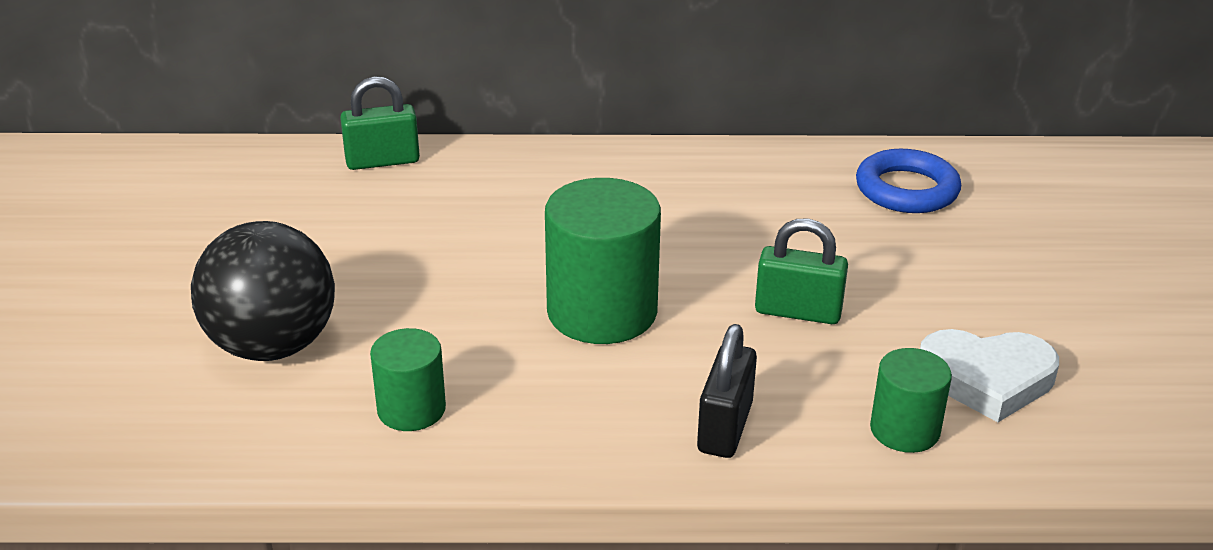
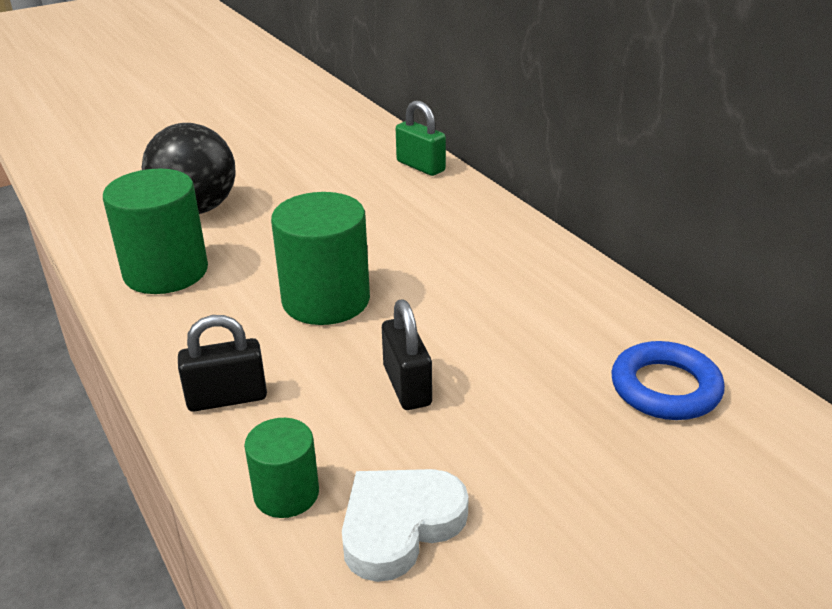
camera: 60 degrees right, 0 degrees up
green cylinder [370,328,446,431] -> green cylinder [103,169,208,294], size x1.78
green padlock [755,218,848,324] -> black padlock [382,299,432,410]
white heart [920,329,1059,422] -> white heart turned 75 degrees clockwise [342,469,469,582]

